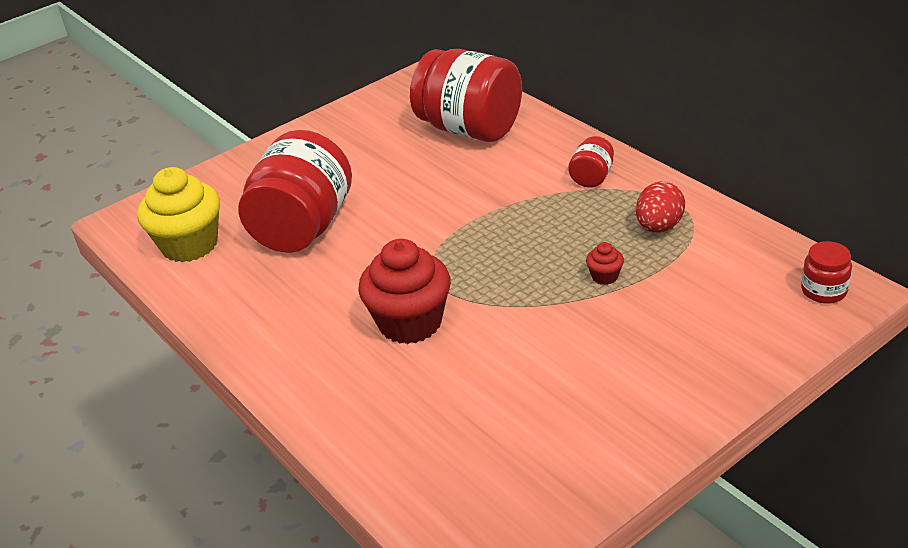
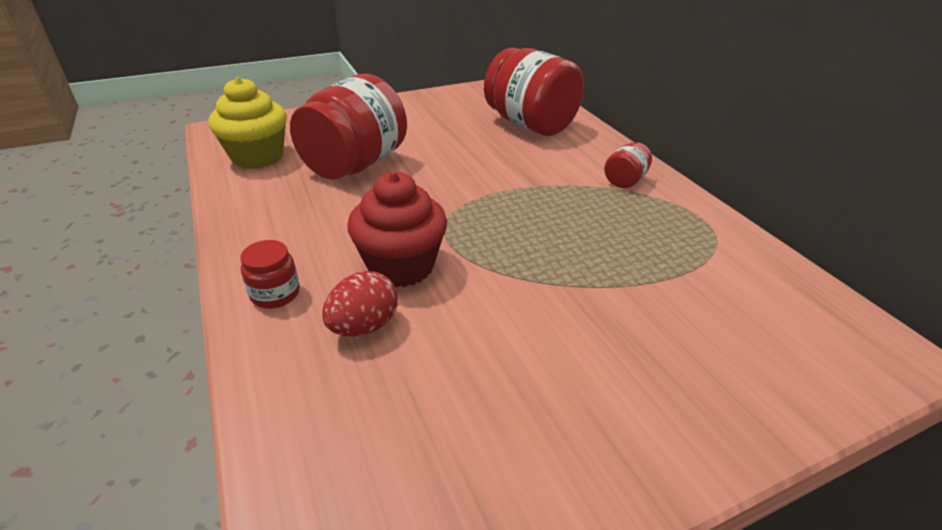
camera: 10 degrees right, 0 degrees up
red cupcake [586,242,624,285] -> none
red egg [636,181,685,233] -> red egg moved to [322,271,398,336]
red jar [801,241,852,304] -> red jar moved to [240,240,300,309]

